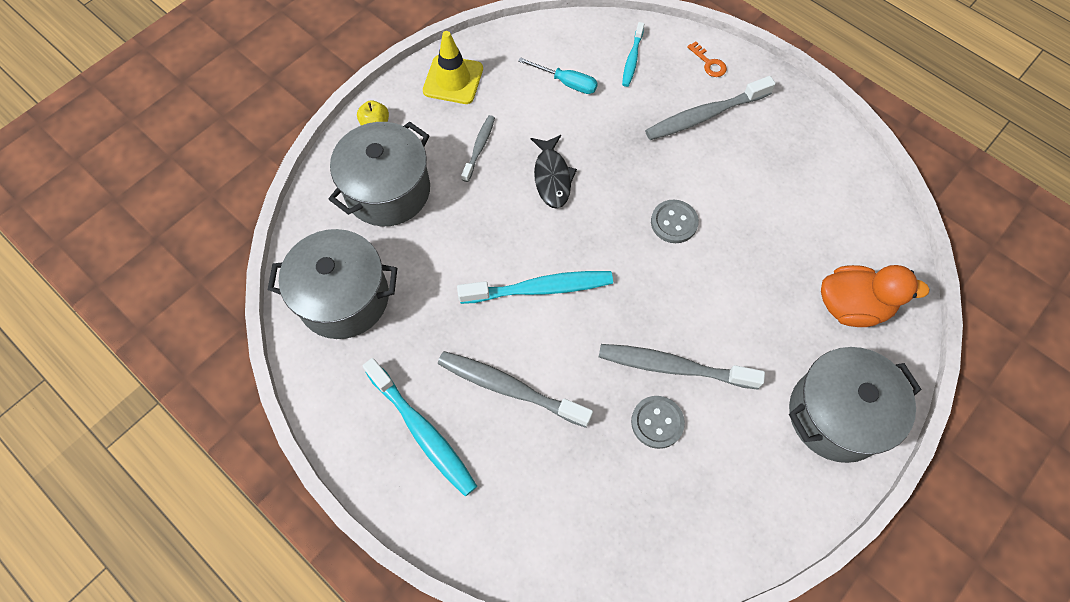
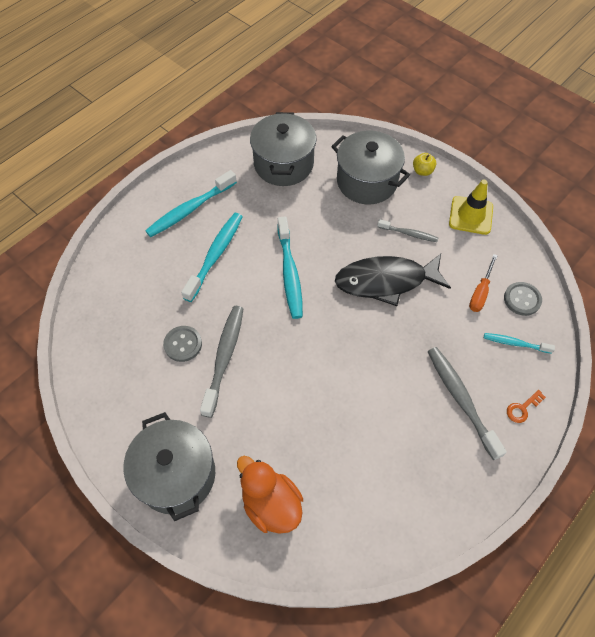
camera: 90 degrees right, 5 degrees down
grey toothbrush [438,351,593,428] -> turquoise toothbrush [181,213,243,302]
turquoise screwdriver [518,57,598,94] -> orange screwdriver [469,254,498,312]
black fish [531,135,577,209] -> black fish [335,254,451,306], size x1.67
grey button [651,200,699,243] -> grey button moved to [504,282,542,316]
orange duck [821,265,930,327] -> orange duck turned 135 degrees clockwise [237,456,303,534]

